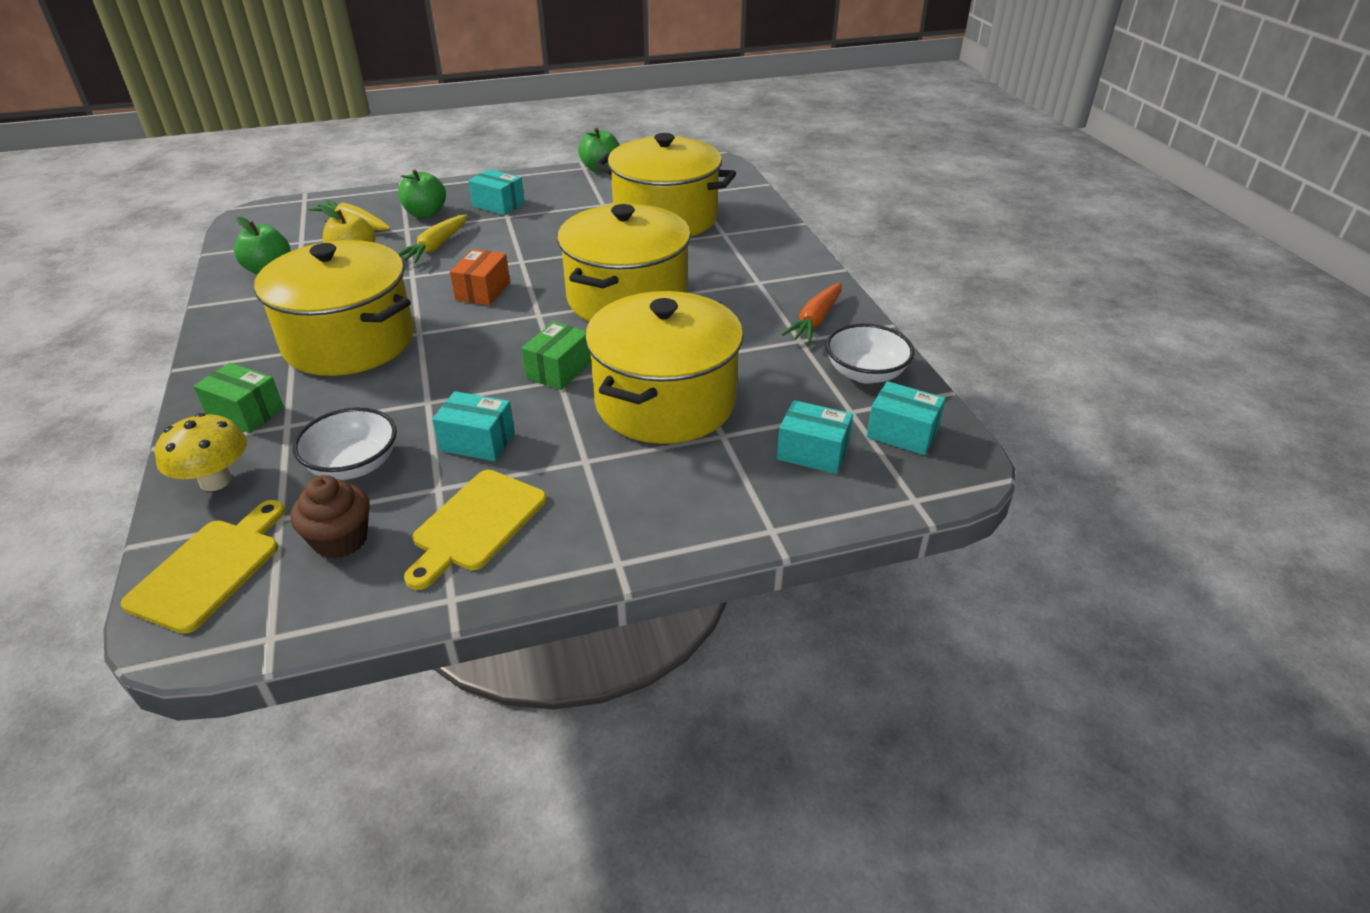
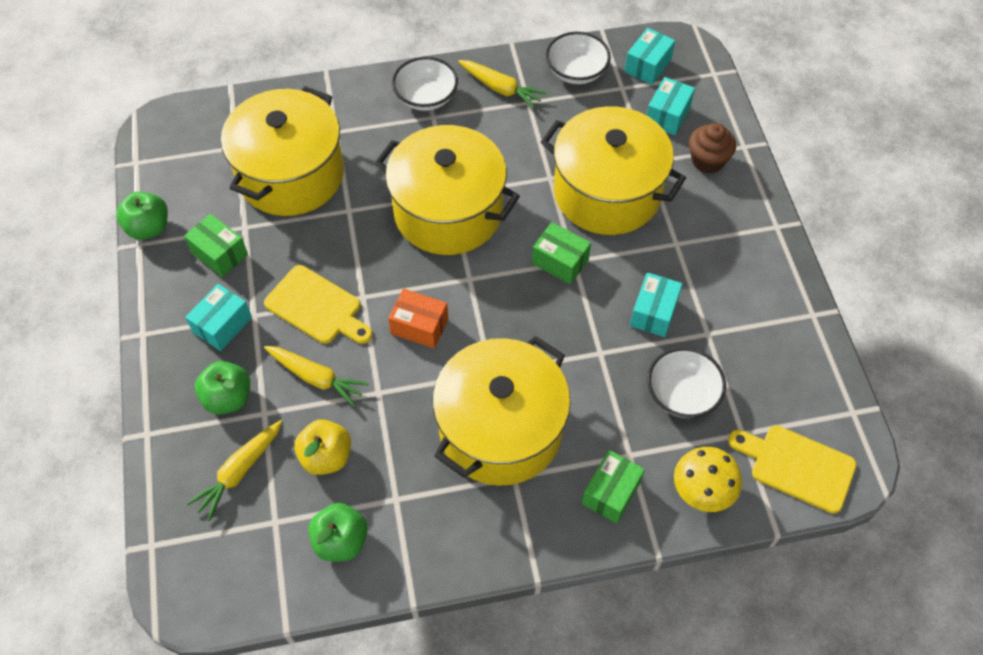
camera: 85 degrees left, 20 degrees up
brown cupcake [291,475,370,559] -> brown cupcake moved to [689,123,736,173]
yellow cutting board [404,470,547,590] -> yellow cutting board moved to [264,265,373,344]
orange carrot [781,282,841,343] -> yellow carrot [458,60,546,109]
none -> green box [184,214,248,277]
none -> white bowl [392,57,458,111]

